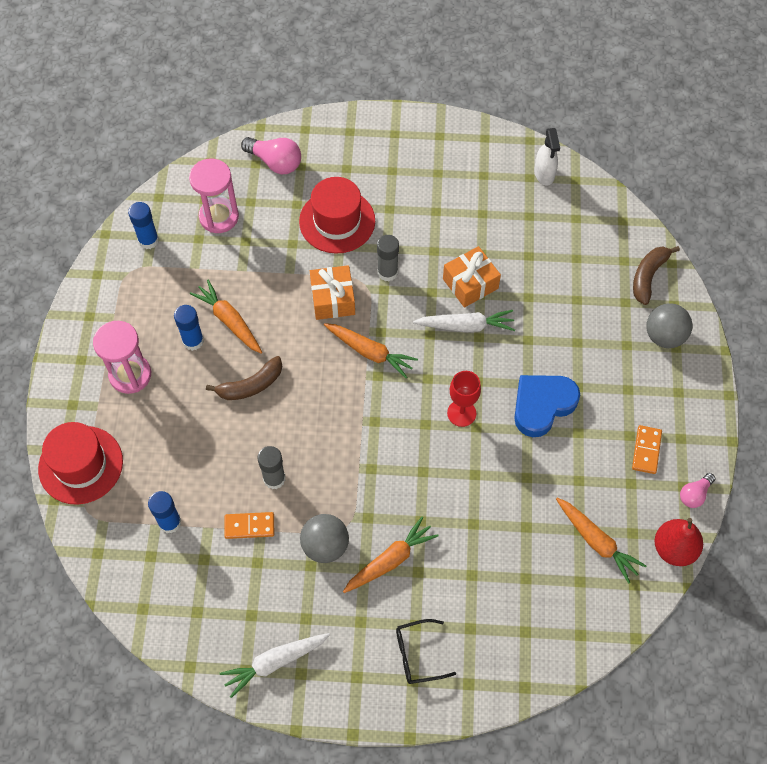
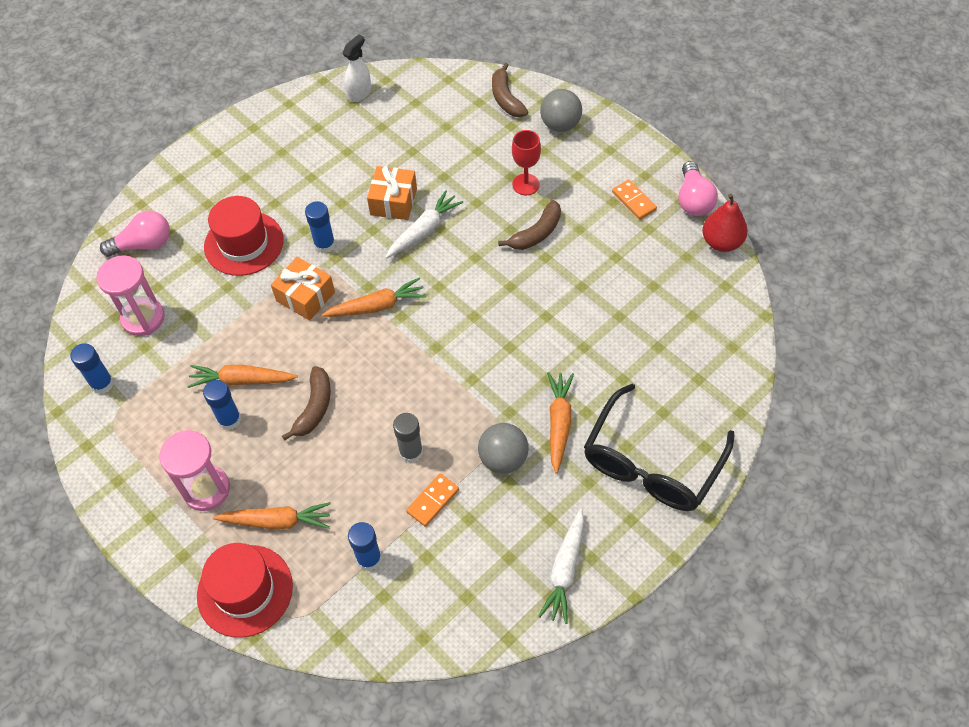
camera: 45 degrees left, 5 degrees down
grey glue stick [377,235,399,281] -> blue glue stick [305,201,335,253]
black glasses [396,619,456,684] -> black glasses [584,384,735,511], size x2.12
red goblet [447,371,481,427] -> red goblet moved to [512,130,541,195]
blue heart [514,375,580,437] -> brown banana [498,200,561,250]
white spray bottle [534,128,560,186] -> white spray bottle turned 90 degrees counterclockwise [343,34,371,102]
orange carrot [556,498,646,584] -> orange carrot moved to [213,502,331,529]
pink light bulb [680,473,715,508] -> pink light bulb [678,161,718,216], size x1.63

